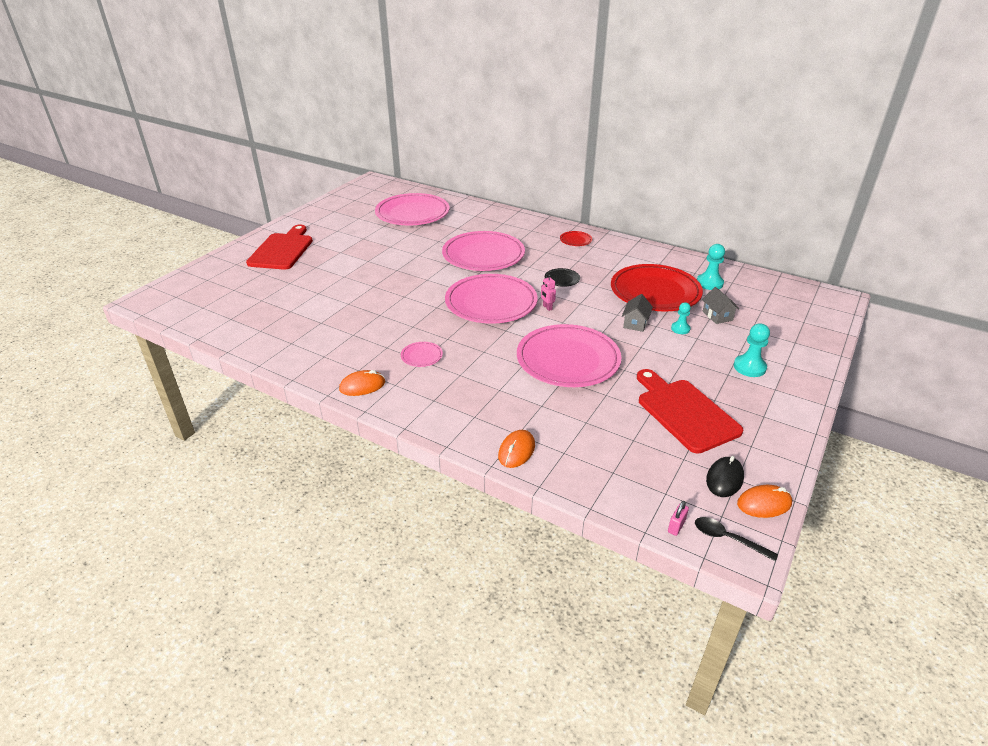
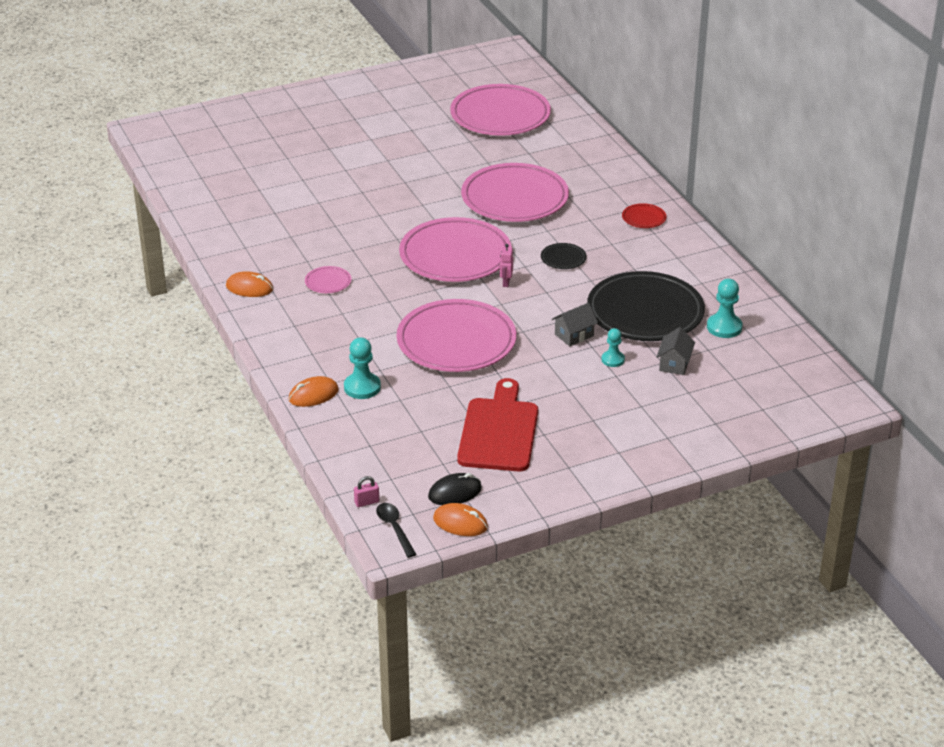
camera: 35 degrees right, 0 degrees up
red cutting board [246,225,313,270] -> none
red plate [611,264,703,312] -> black plate [587,271,705,341]
turquoise pawn [734,323,770,377] -> turquoise pawn moved to [344,337,381,399]

